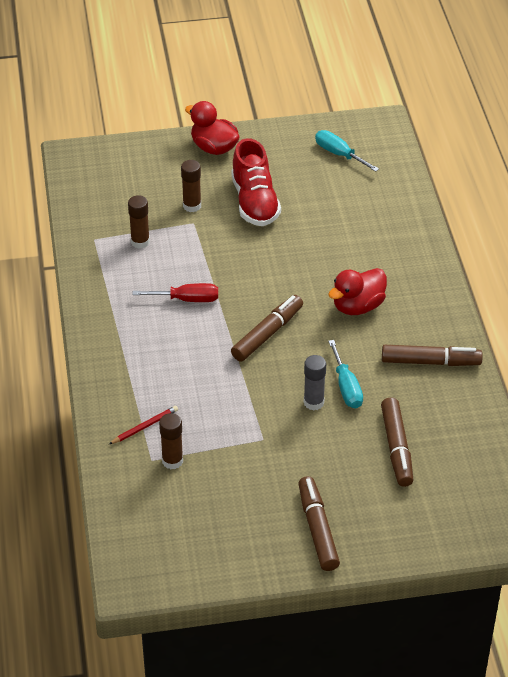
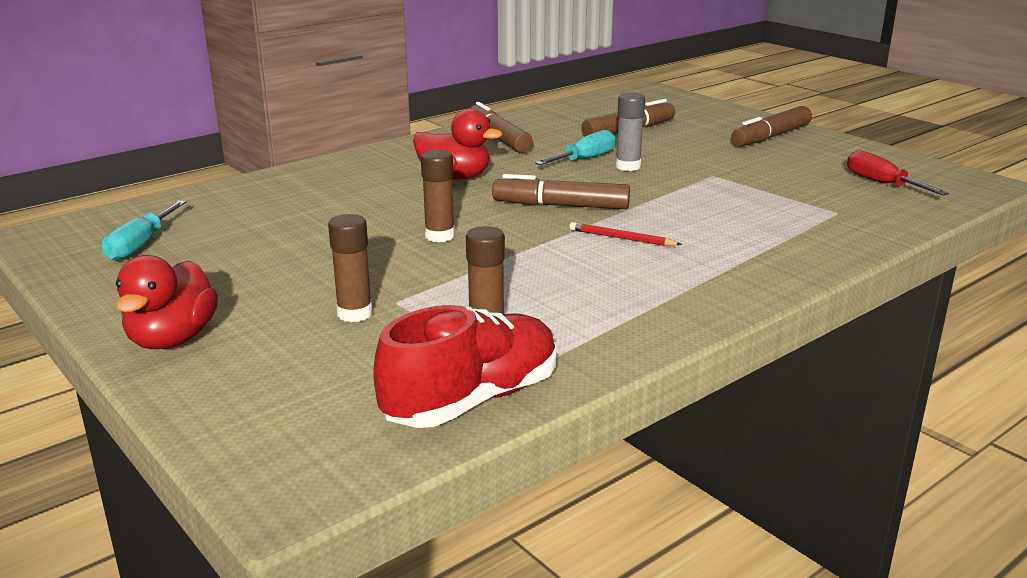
camera: 120 degrees left, 20 degrees down
red pencil [109,406,178,444] -> red pencil moved to [569,222,682,246]
red screwdriver [132,283,218,302] -> red screwdriver moved to [847,150,949,196]
brown glue stick [159,413,183,469] -> brown glue stick moved to [421,150,455,242]
red shoe [231,138,281,226] -> red shoe moved to [373,305,557,428]

